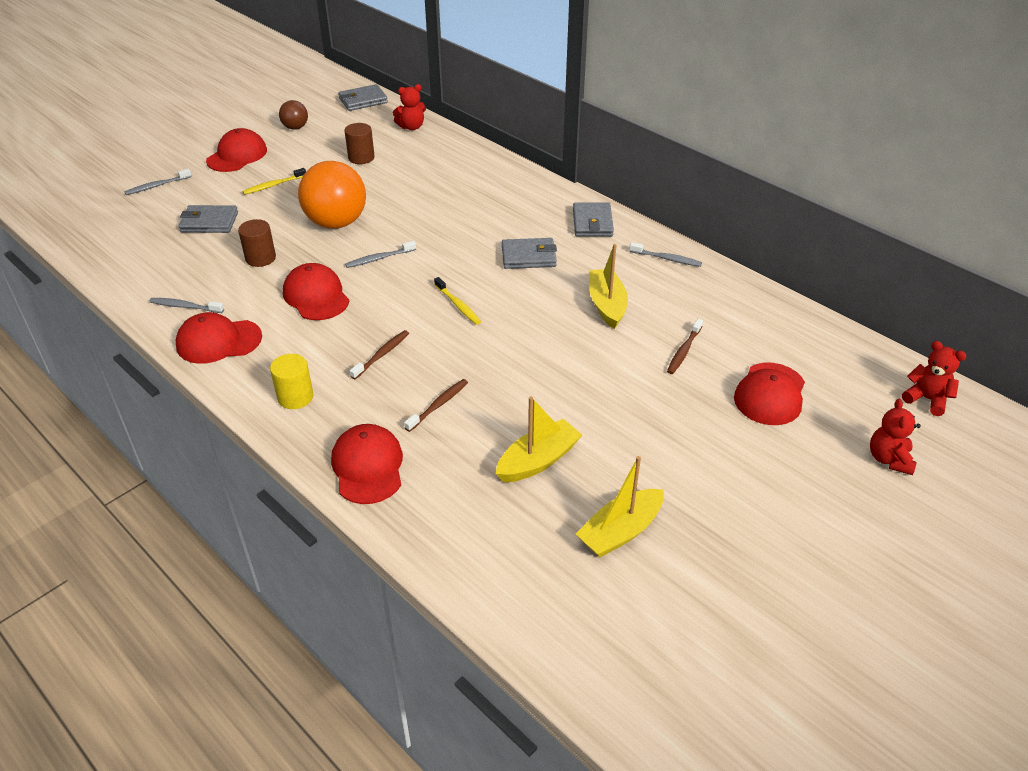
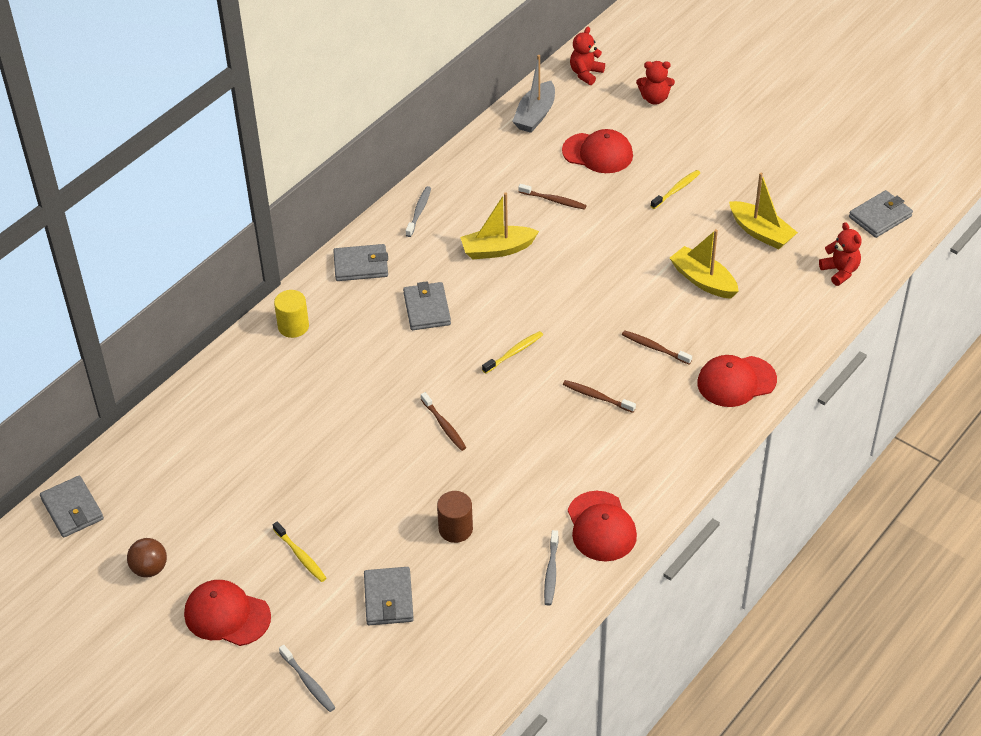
camera: 95 degrees left, 5 degrees up
yellow cylinder [270,354,313,409] -> yellow cylinder moved to [274,290,309,338]
red cap [283,263,349,320] -> none
orange ball [298,161,366,229] -> none
brown cylinder [345,123,375,164] -> none
grey toothbrush [345,241,416,268] -> brown toothbrush [421,392,467,451]
red teddy bear [392,84,426,130] -> red teddy bear moved to [819,222,862,286]
none -> grey boat [512,55,555,133]
none -> yellow toothbrush [651,170,700,209]
none -> grey wallet [849,190,913,238]

